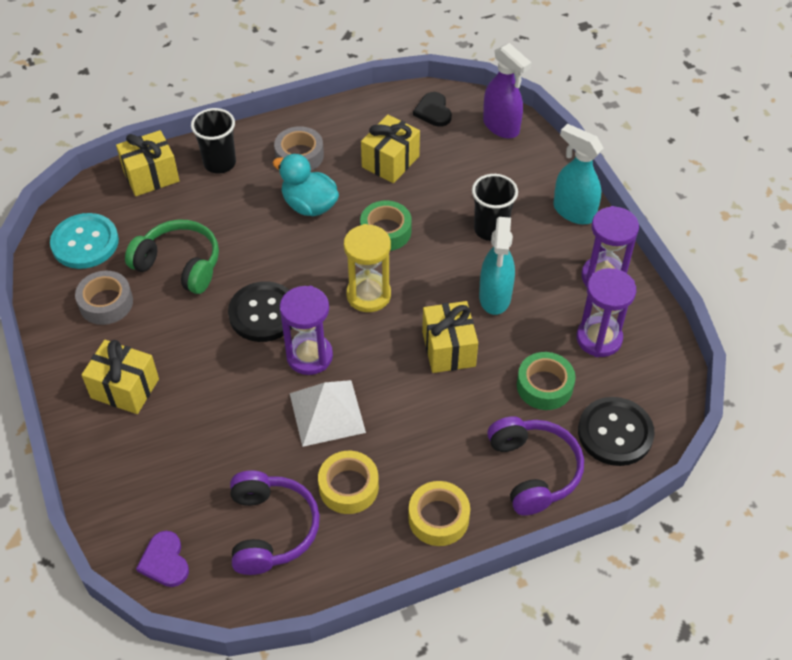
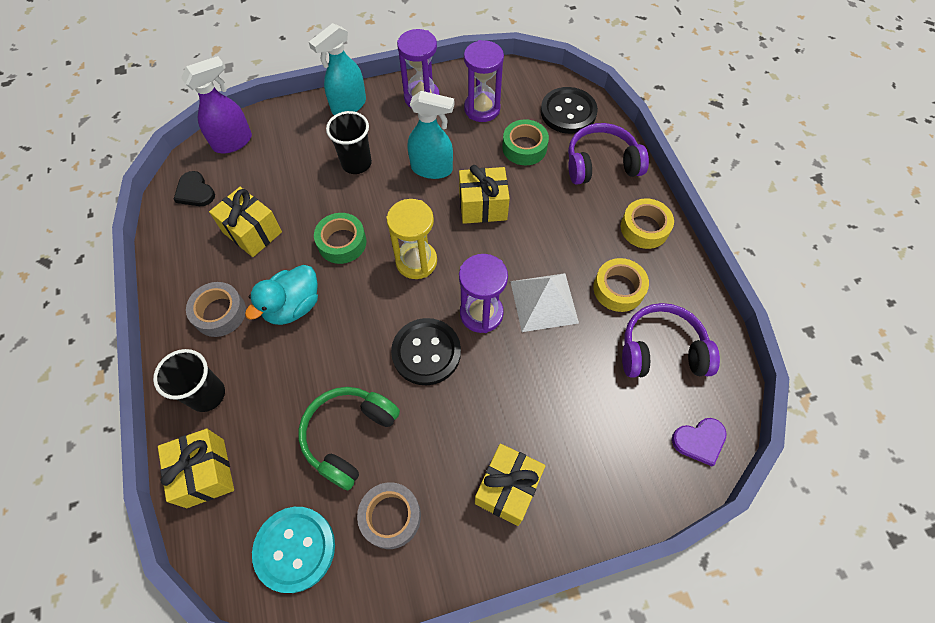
camera: 85 degrees left, 10 degrees up
black heart [413,92,452,127] -> black heart turned 60 degrees clockwise [173,171,215,206]

